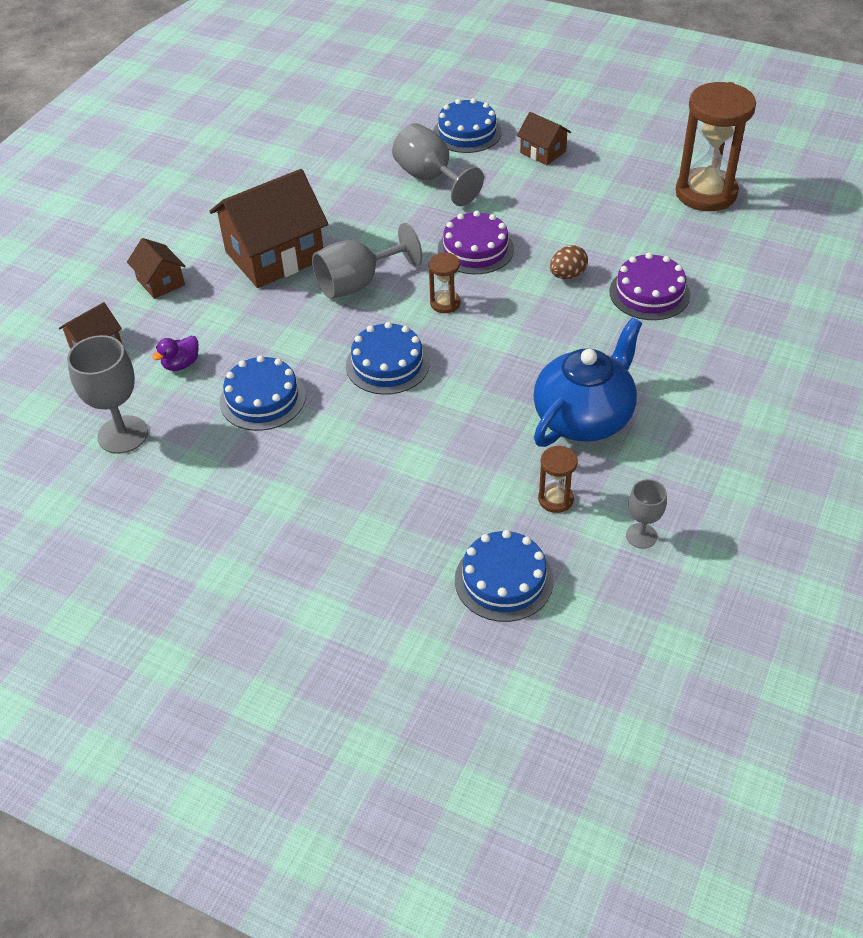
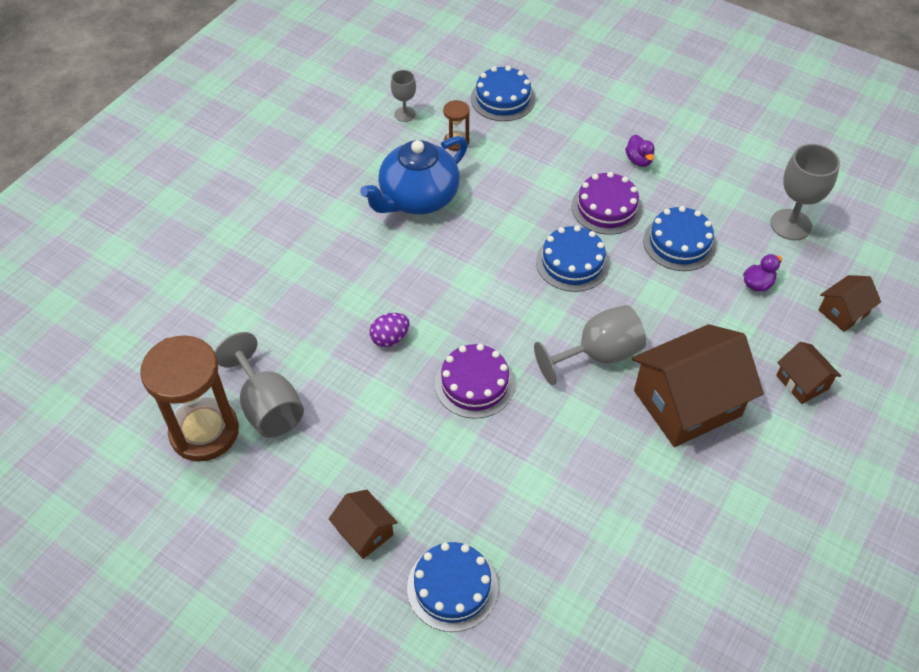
camera: 175 degrees left, 5 degrees up
grey goblet [392,123,484,206] -> grey goblet moved to [215,332,304,438]
brown hourglass [429,253,460,313] -> none
brown egg [550,245,588,279] -> purple egg [370,313,410,347]
purple cake [609,253,690,320] -> purple cake moved to [571,172,642,235]
none -> purple duck [625,135,655,167]

